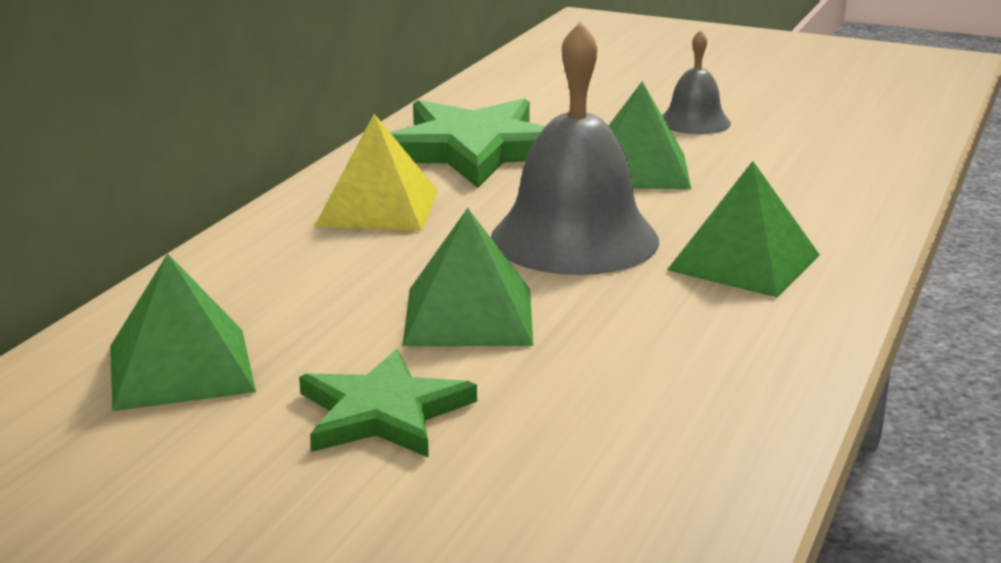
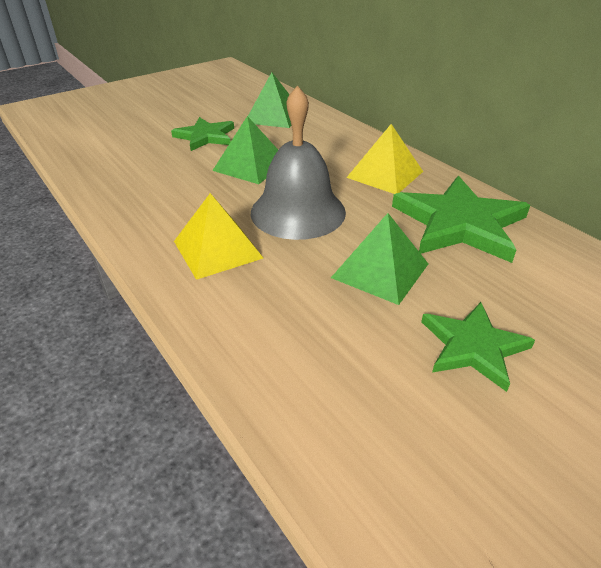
camera: 120 degrees right, 15 degrees up
grey bell [662,30,731,134] -> green star [421,302,535,392]
green pyramid [667,161,820,298] -> yellow pyramid [174,193,263,280]

